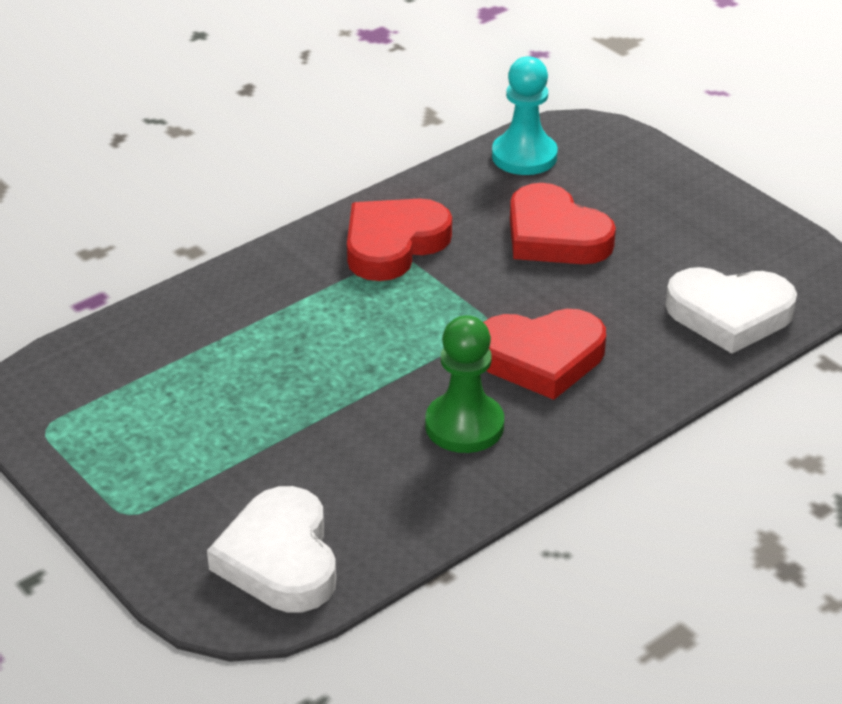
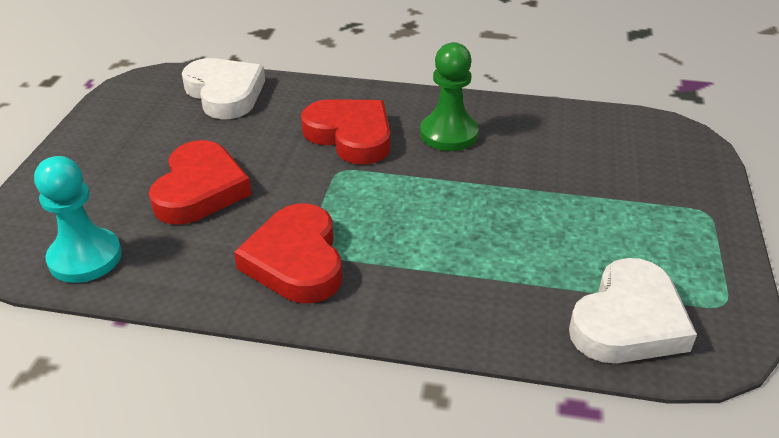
camera: 130 degrees left, 0 degrees up
white heart [207,486,336,612] -> white heart moved to [569,258,697,363]
red heart [347,199,452,281] -> red heart turned 75 degrees clockwise [234,203,342,303]

